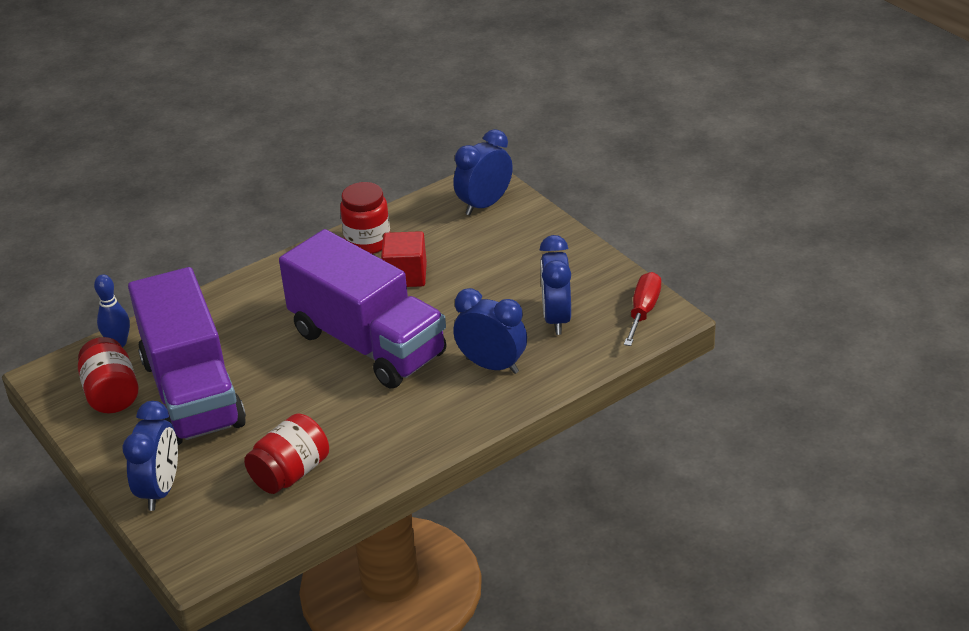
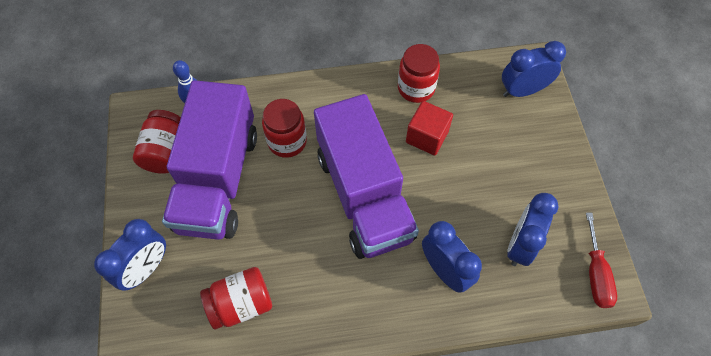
camera: 25 degrees right, 25 degrees up
red screwdriver [624,272,661,346] -> red screwdriver turned 135 degrees clockwise [586,213,617,308]
none -> red jar [262,99,307,158]

